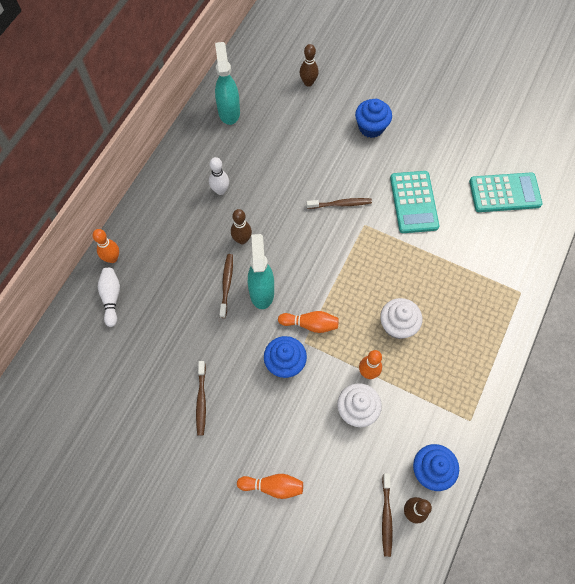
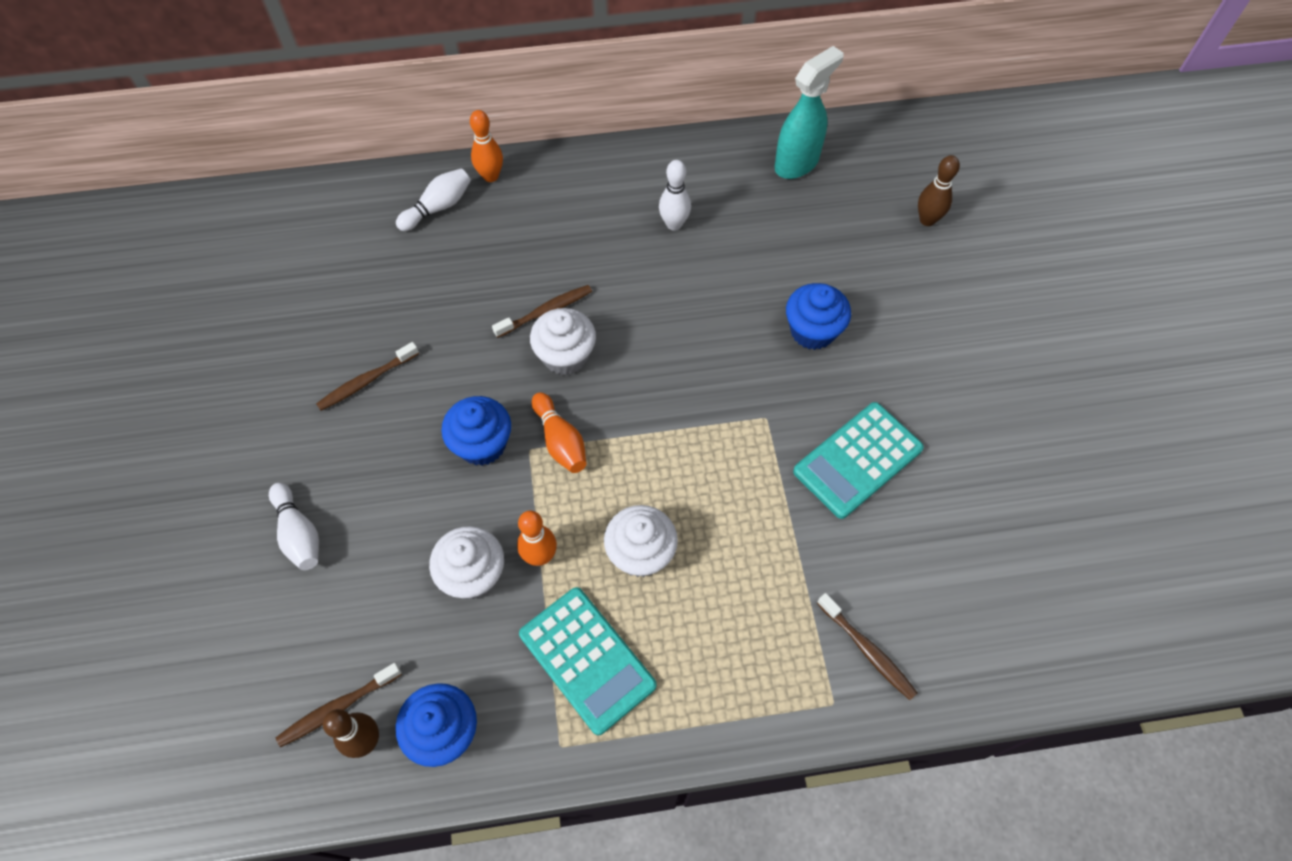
camera: 55 degrees right, 5 degrees down
brown bowling pin [231,209,252,244] -> none
orange bowling pin [237,474,303,499] -> white bowling pin [269,483,319,570]
turquoise spray bottle [248,234,274,309] -> white cupcake [530,308,596,375]
brown toothbrush [307,198,372,209] -> brown toothbrush moved to [817,593,917,700]
blue cupcake [355,99,392,138] -> blue cupcake moved to [786,283,851,350]
turquoise calculator [469,173,542,212] -> turquoise calculator moved to [519,587,657,735]

